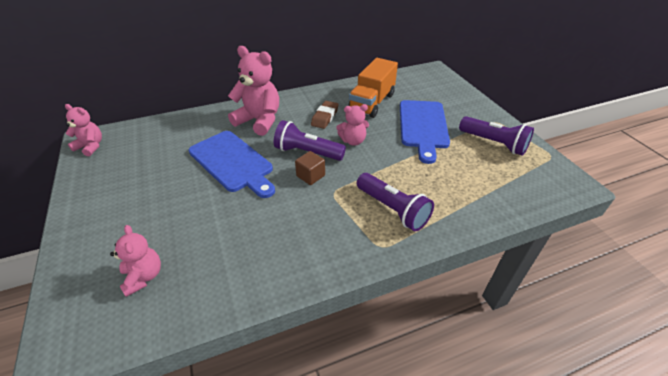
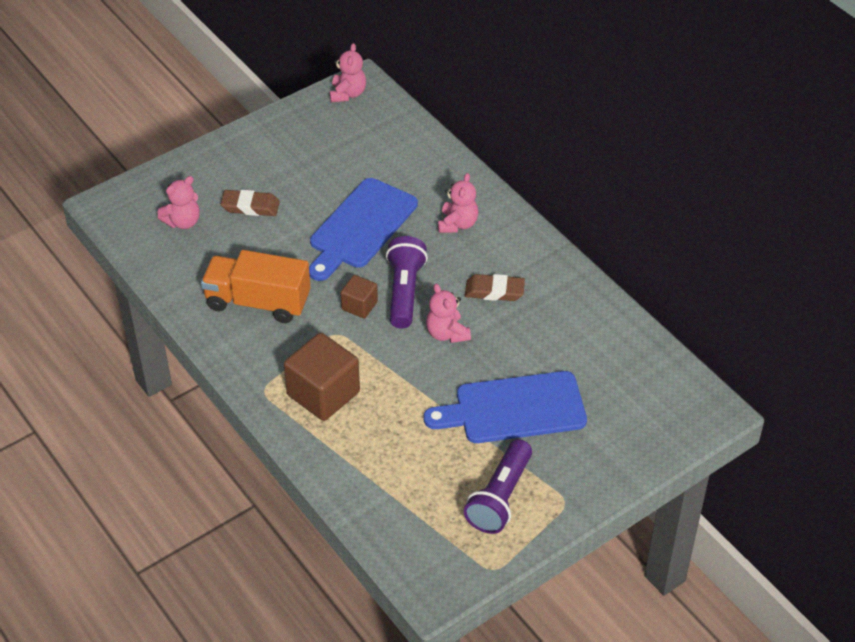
camera: 75 degrees right, 5 degrees up
pink teddy bear [228,46,279,136] -> pink teddy bear [438,173,478,233], size x0.58
orange truck [348,58,398,118] -> orange truck moved to [201,250,311,323]
purple flashlight [357,173,434,231] -> brown cube [284,333,360,421]
none -> brown eraser [221,190,280,216]

